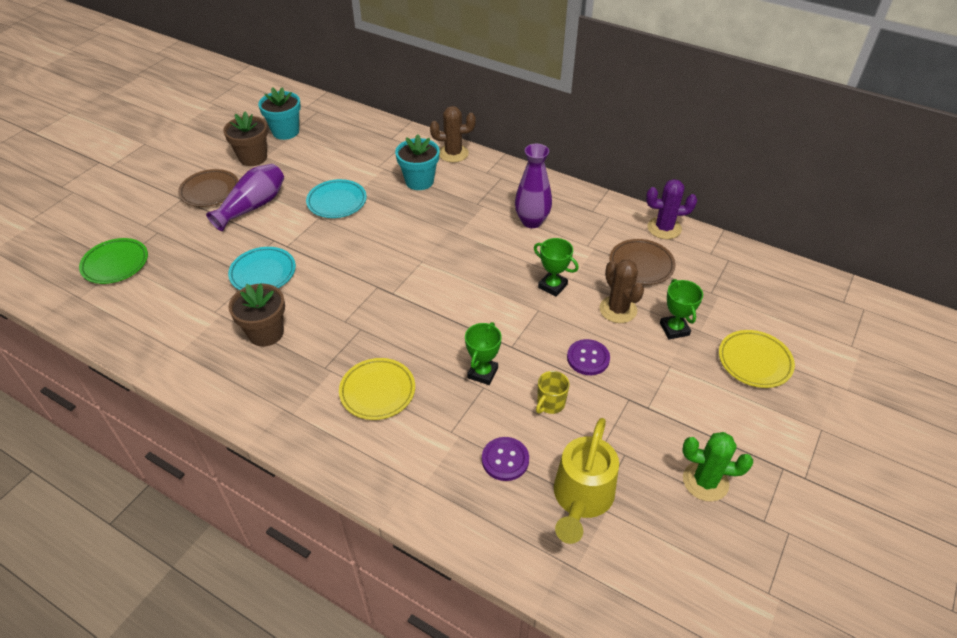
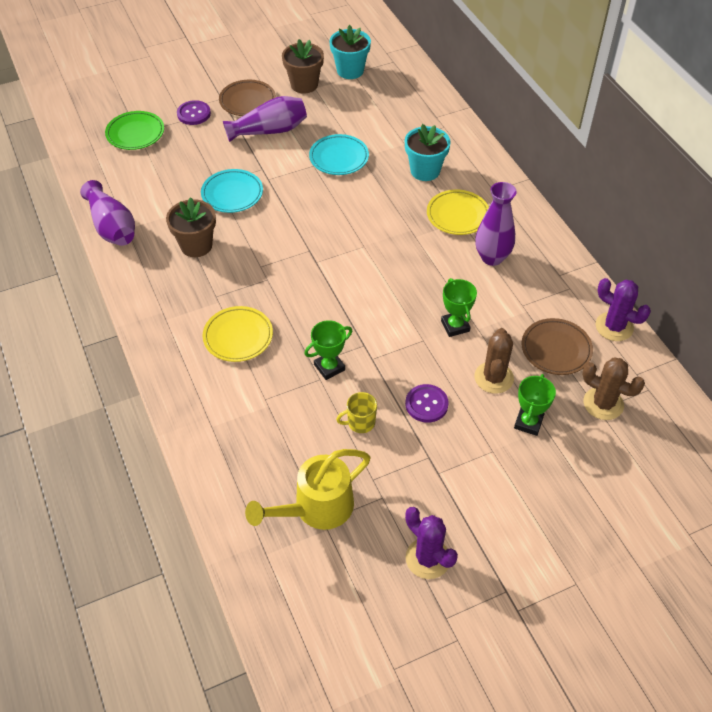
camera: 35 degrees right, 5 degrees up
brown cactus [430,106,476,162] -> brown cactus moved to [582,357,645,420]
purple button [482,437,529,481] -> purple button moved to [177,100,211,125]
green cactus [682,432,753,502] -> purple cactus [405,507,458,579]
yellow plate [719,330,795,388] -> yellow plate moved to [427,190,489,235]
none -> purple vase [80,180,135,246]

